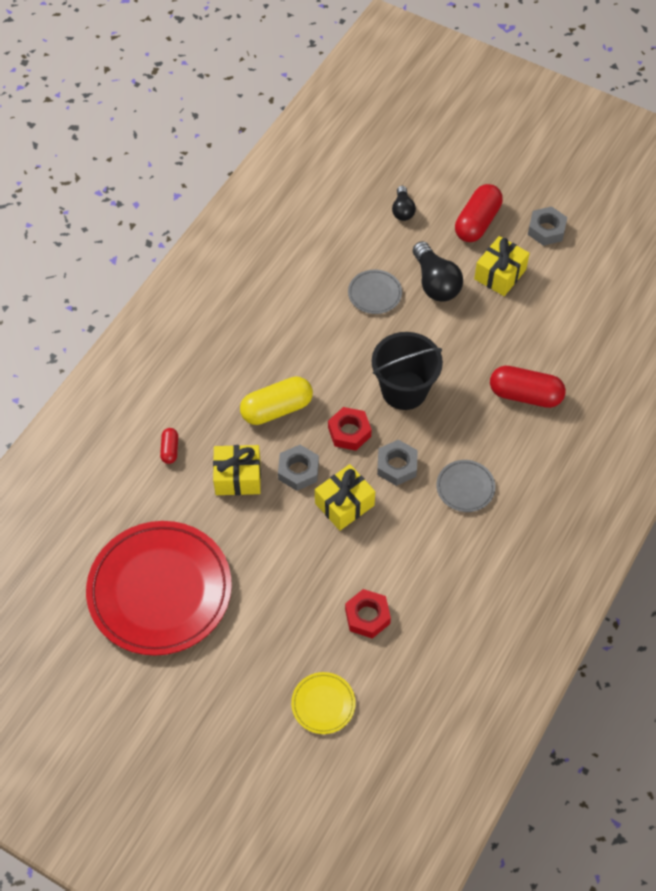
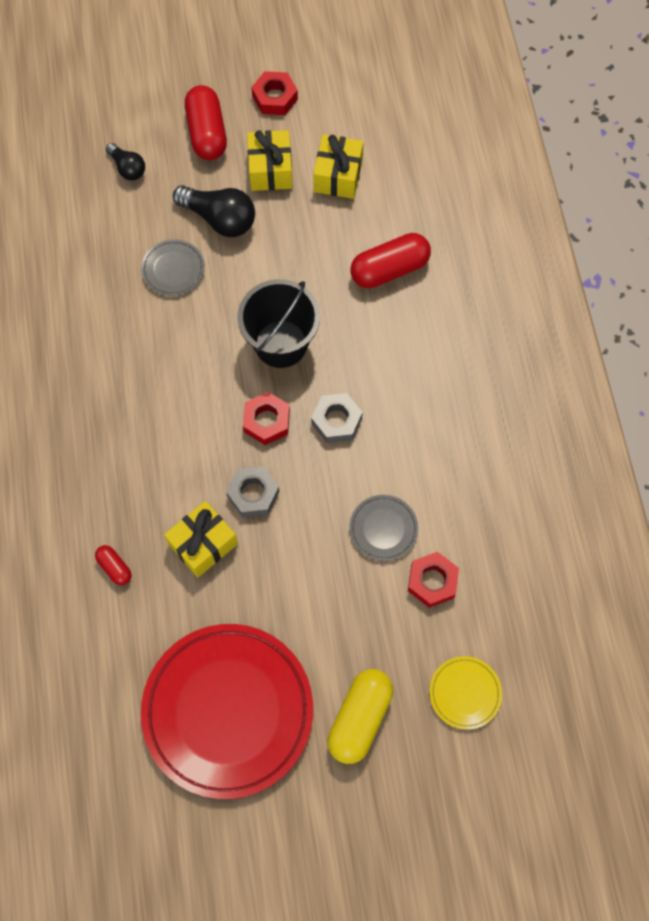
camera: 40 degrees left, 10 degrees up
yellow capsule [240,376,313,425] -> yellow capsule moved to [328,669,393,764]
yellow gift [315,464,375,531] -> yellow gift moved to [313,134,364,199]
grey plate [436,460,496,512] -> grey plate moved to [349,495,418,561]
grey nut [528,206,567,246] -> red nut [251,71,298,115]

